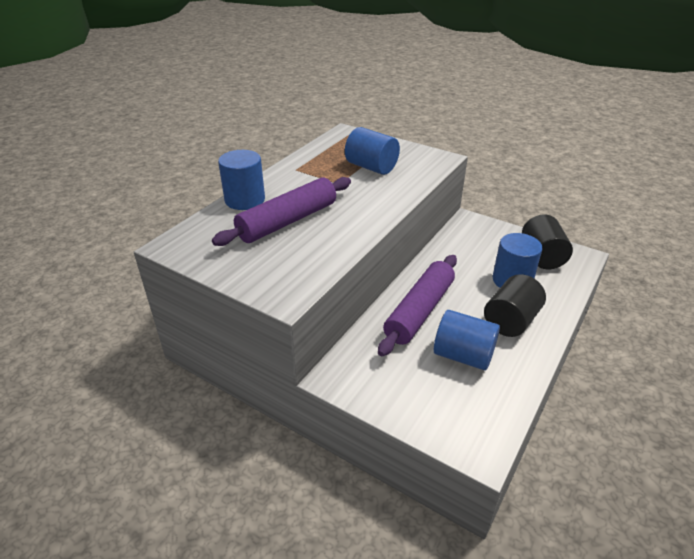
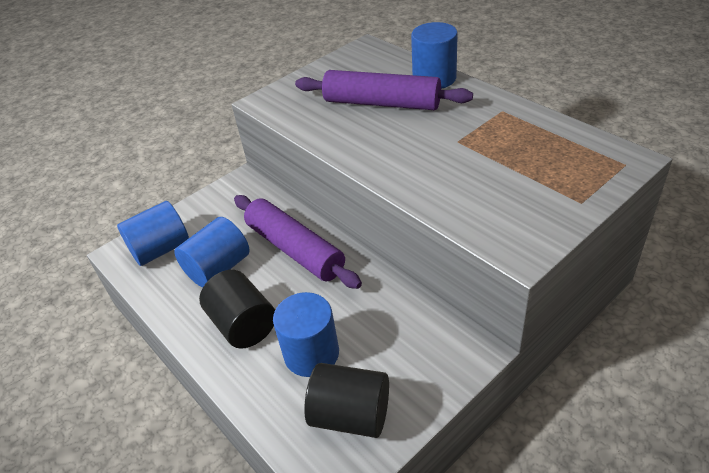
camera: 110 degrees right, 5 degrees up
purple rolling pin [212,177,351,246] -> purple rolling pin turned 45 degrees counterclockwise [295,70,473,110]
blue cylinder [345,127,400,175] -> blue cylinder moved to [117,201,189,266]

